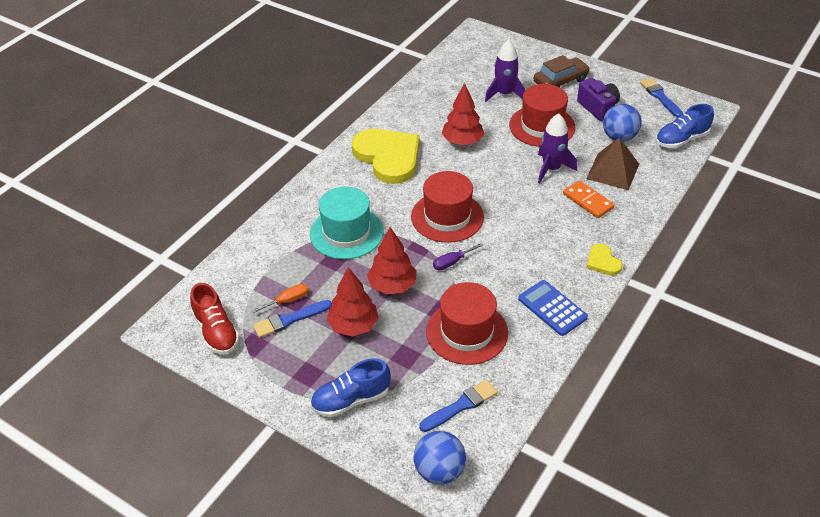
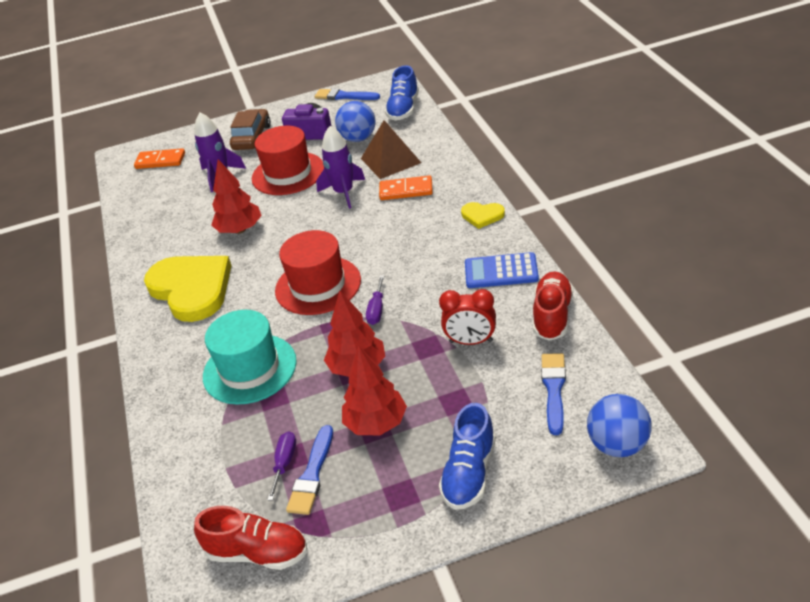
camera: 45 degrees left, 5 degrees down
orange screwdriver [251,284,308,313] -> purple screwdriver [267,431,296,501]
yellow heart [352,129,419,184] -> yellow heart turned 45 degrees clockwise [144,256,232,322]
red hat [426,282,508,365] -> red clock [439,289,496,345]
none -> orange domino [134,148,185,169]
none -> red shoe [533,271,573,341]

